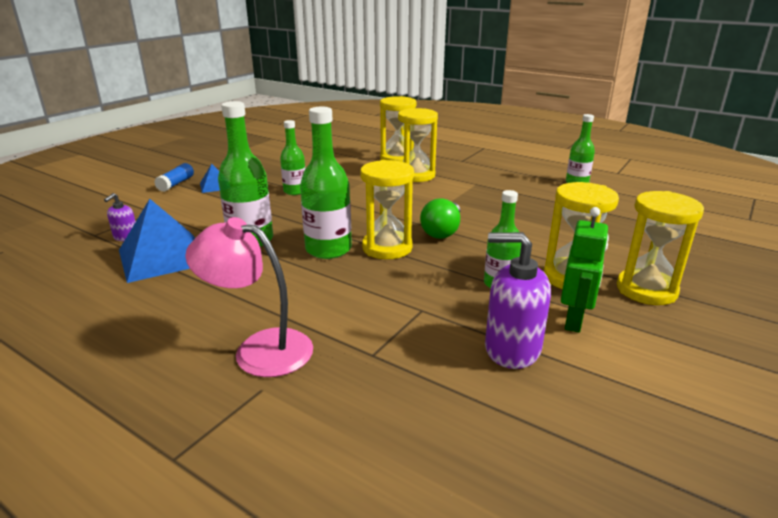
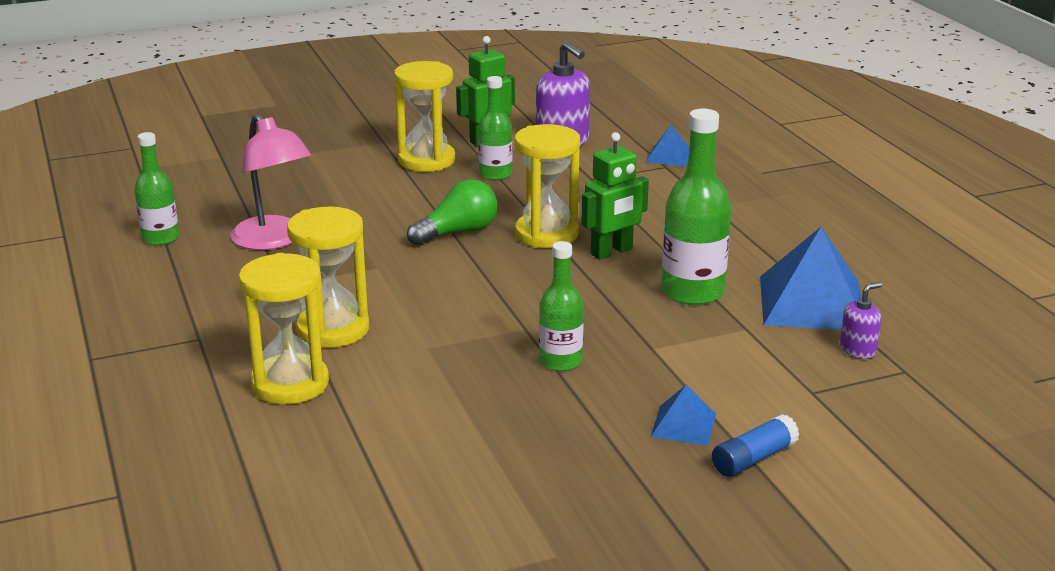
camera: 145 degrees left, 0 degrees up
pink lamp [185,217,313,377] -> pink lamp moved to [230,114,311,250]
green bottle [300,107,352,259] -> green robot [581,132,649,260]
yellow hourglass [617,191,704,305] -> none
none -> blue pyramid [646,125,689,167]

